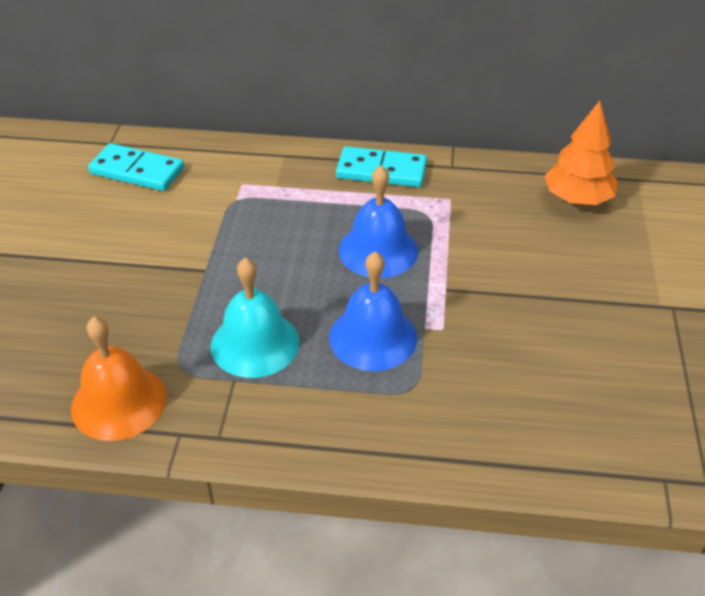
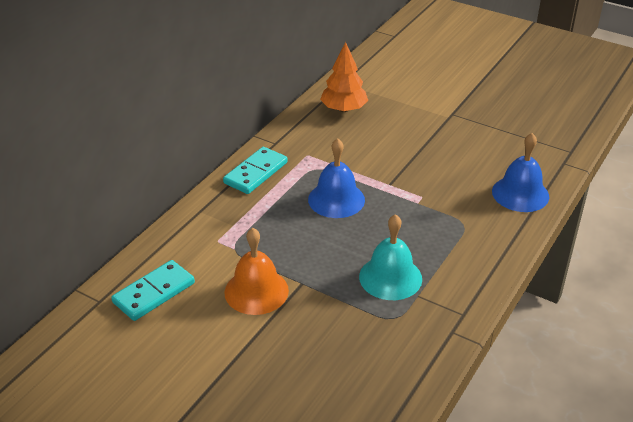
camera: 65 degrees left, 5 degrees down
orange bell [71,317,167,441] -> orange bell moved to [225,228,289,315]
blue bell [329,251,417,371] -> blue bell moved to [492,133,549,212]

